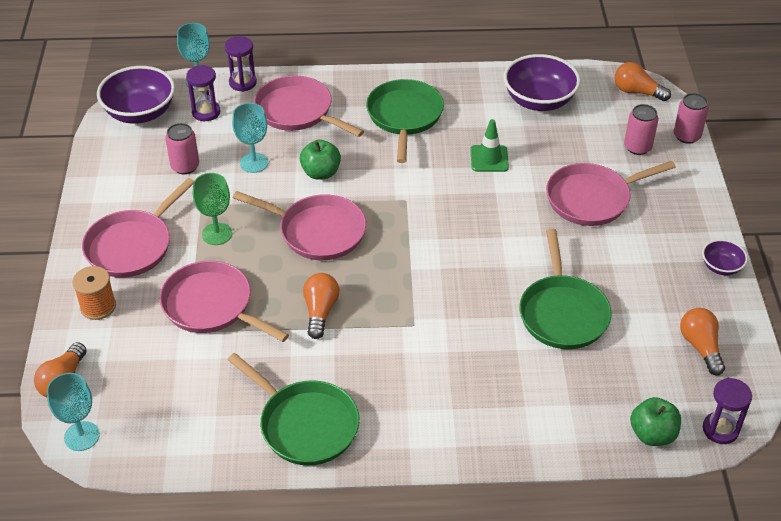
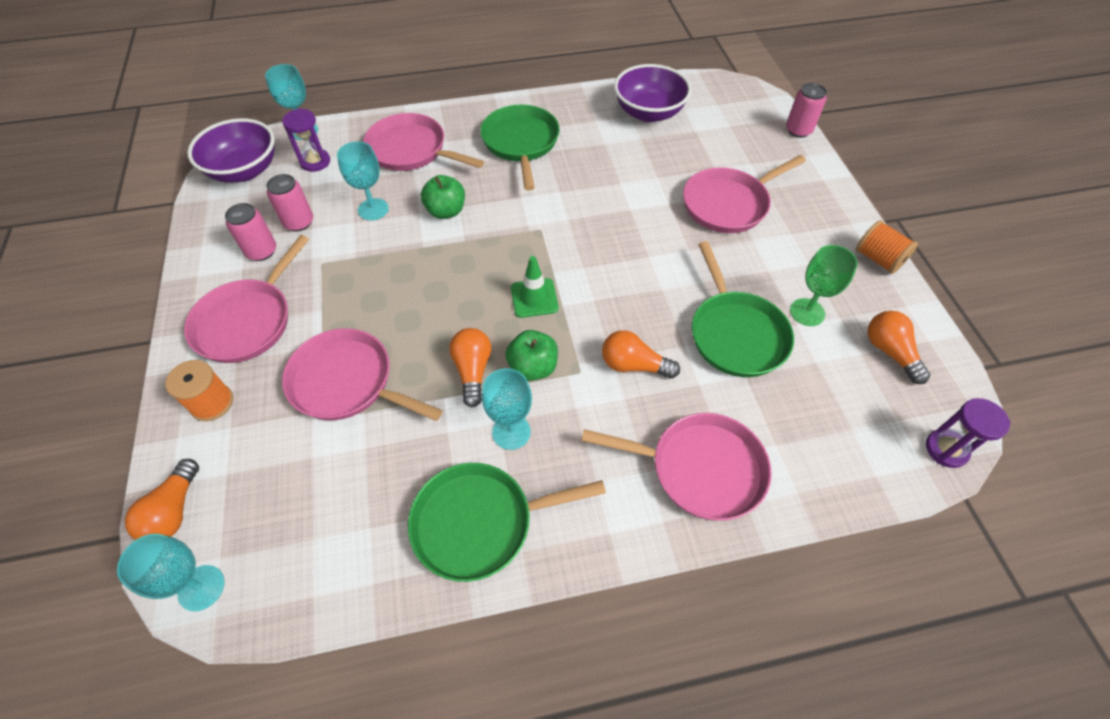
camera: 10 degrees left, 10 degrees up
green goblet [193,173,232,245] -> green goblet moved to [790,245,858,326]
purple hourglass [225,36,257,92] -> none
green pan [227,353,360,466] -> green pan turned 135 degrees clockwise [408,463,606,582]
pink pan [233,191,366,260] -> pink pan moved to [581,413,772,521]
green traffic cone [470,119,509,172] -> green traffic cone moved to [511,256,559,318]
orange light bulb [615,62,671,101] -> orange light bulb moved to [602,330,680,378]
pink can [624,104,658,155] -> pink can moved to [225,203,276,261]
green apple [630,397,681,446] -> green apple moved to [505,330,558,381]
purple bowl [702,239,748,275] -> orange spool [856,220,918,274]
none -> turquoise goblet [482,368,532,450]

